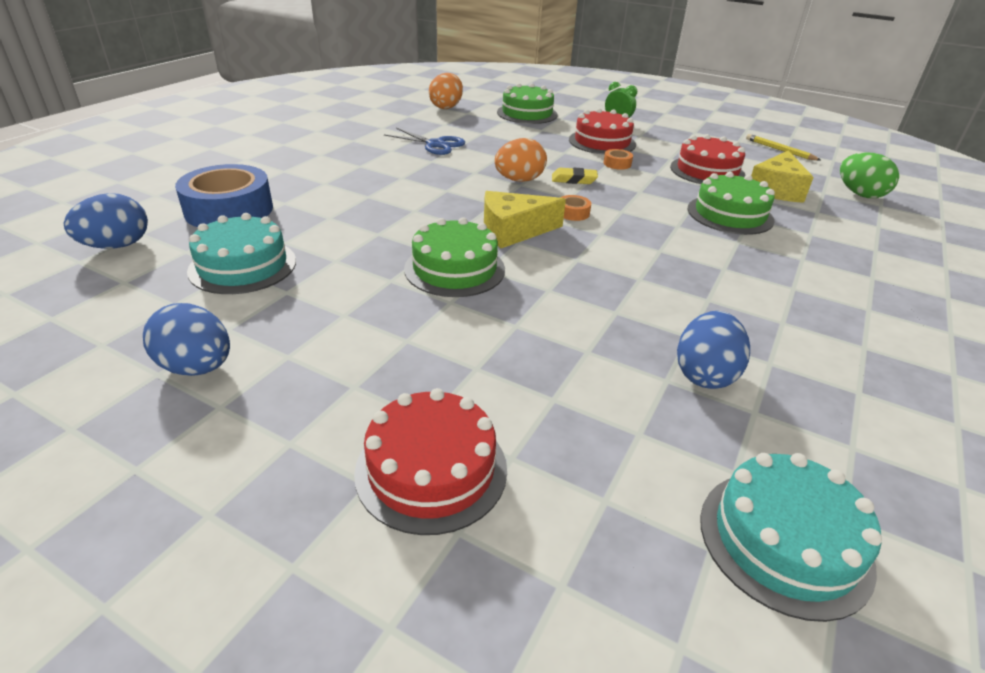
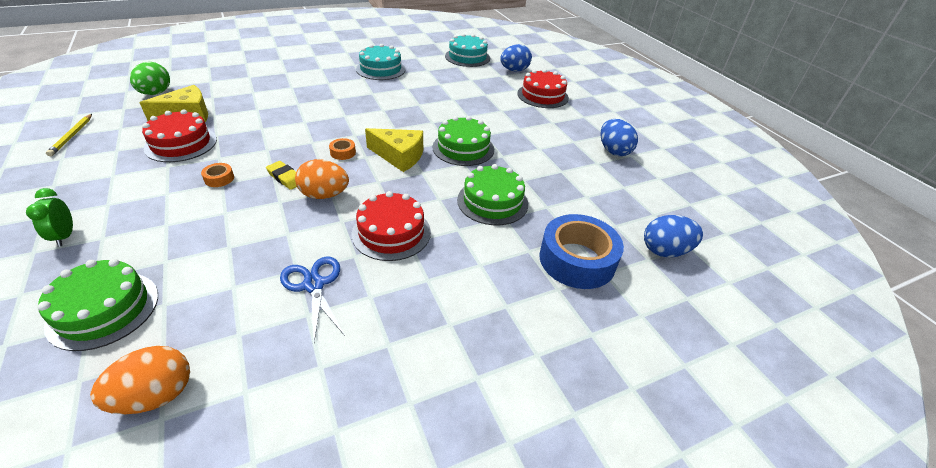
camera: 145 degrees left, 5 degrees up
turquoise cake [187,213,296,294] -> turquoise cake moved to [356,44,406,80]
red cake [569,108,636,155] -> red cake moved to [352,191,431,261]
blue egg [677,311,750,389] -> blue egg moved to [500,44,532,72]
green cake [688,172,775,235] -> green cake moved to [457,164,528,225]

